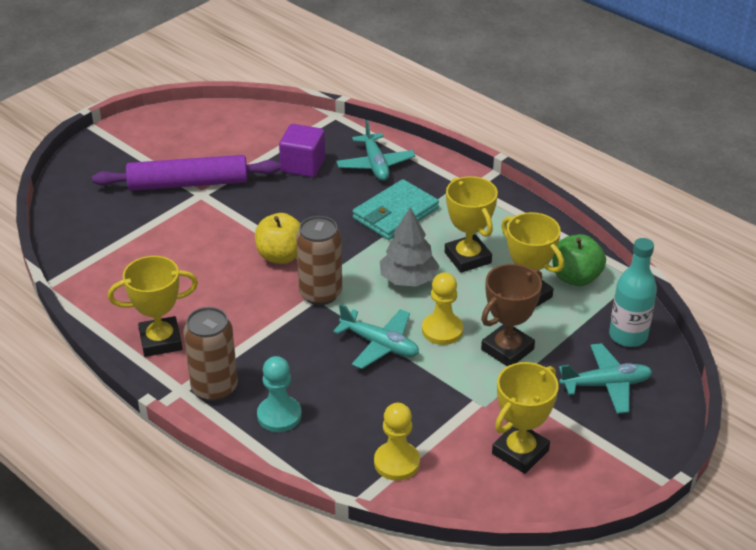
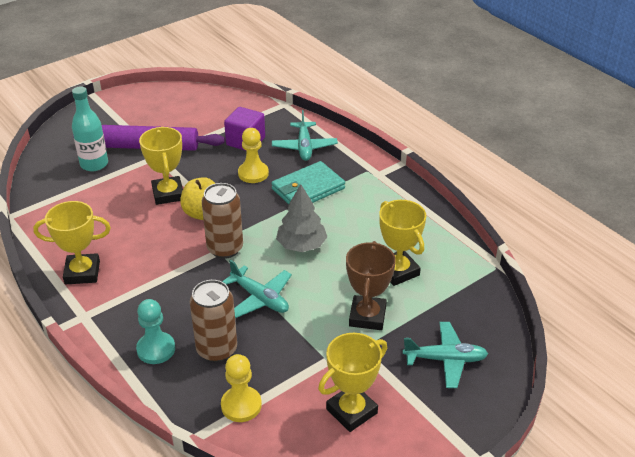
camera: 10 degrees right, 0 degrees up
brown can [183,307,238,402] -> brown can moved to [190,280,237,362]
yellow pawn [422,273,463,345] -> yellow pawn moved to [238,128,269,183]
yellow trophy [445,176,498,273] -> yellow trophy moved to [139,127,183,205]
brown trophy [481,264,542,366] -> brown trophy turned 45 degrees counterclockwise [346,241,396,330]
green apple [553,234,606,286] -> none
turquoise bottle [609,238,657,347] -> turquoise bottle moved to [72,86,108,171]

